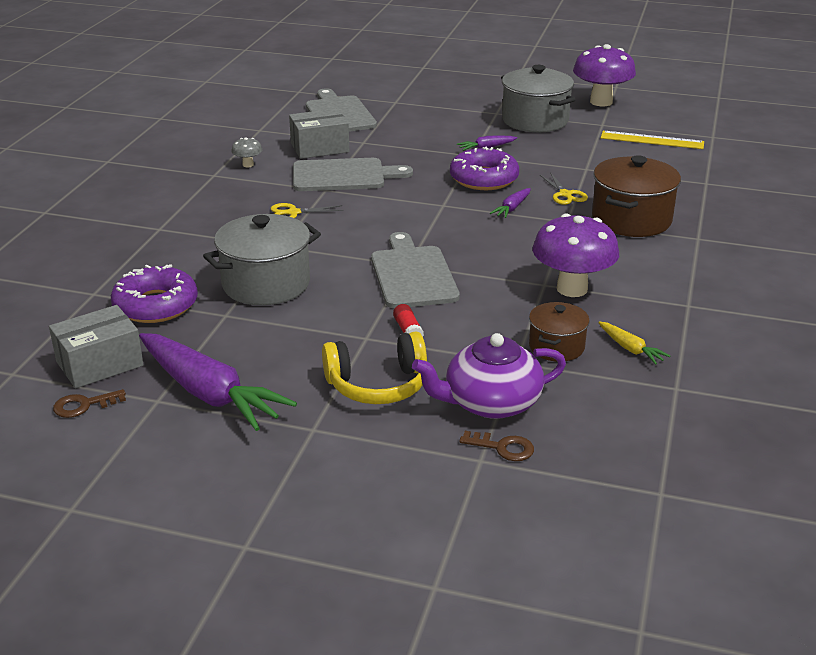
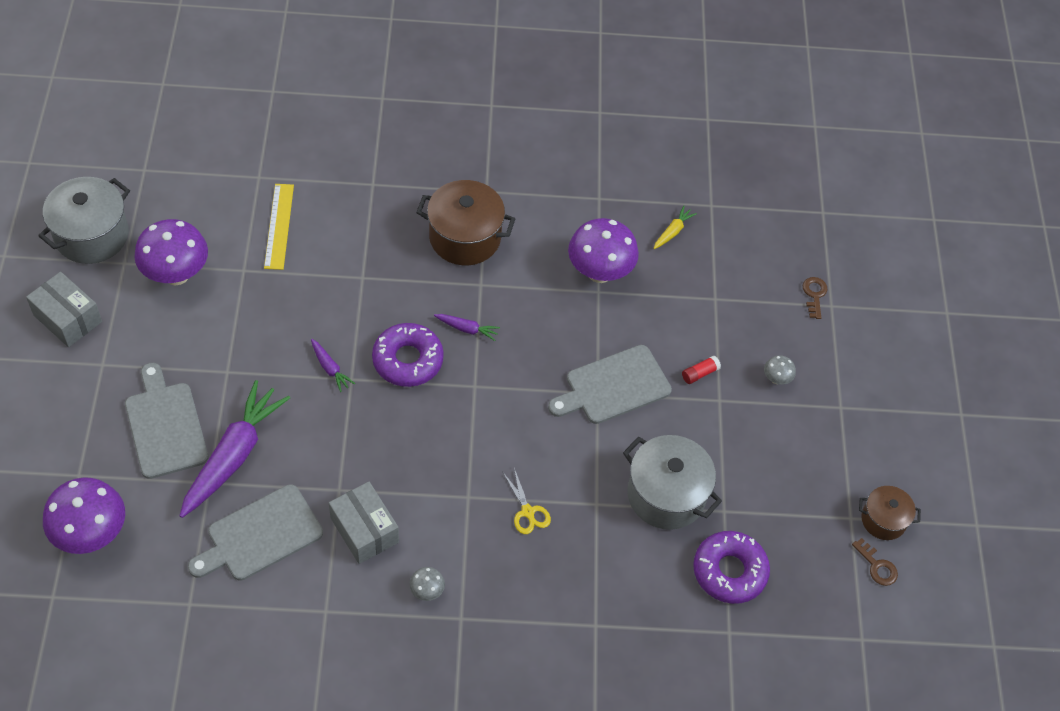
camera: 110 degrees left, 25 degrees up
grey box [49,305,144,389] -> grey box moved to [26,272,102,347]
purple carrot [139,333,297,431] -> purple carrot moved to [179,380,290,518]
grey cutting board [293,158,413,191] -> grey cutting board moved to [125,363,208,479]
yellow headphones [322,332,427,404] -> grey mushroom [764,355,796,385]
purple teapot [412,333,566,419] -> none
grey pot [501,65,576,132] -> grey pot moved to [38,177,130,264]
brown pot [529,302,589,362] -> brown pot moved to [859,486,921,540]
yellow scissors [540,172,588,205] -> none
none -> purple mushroom [43,477,125,554]

